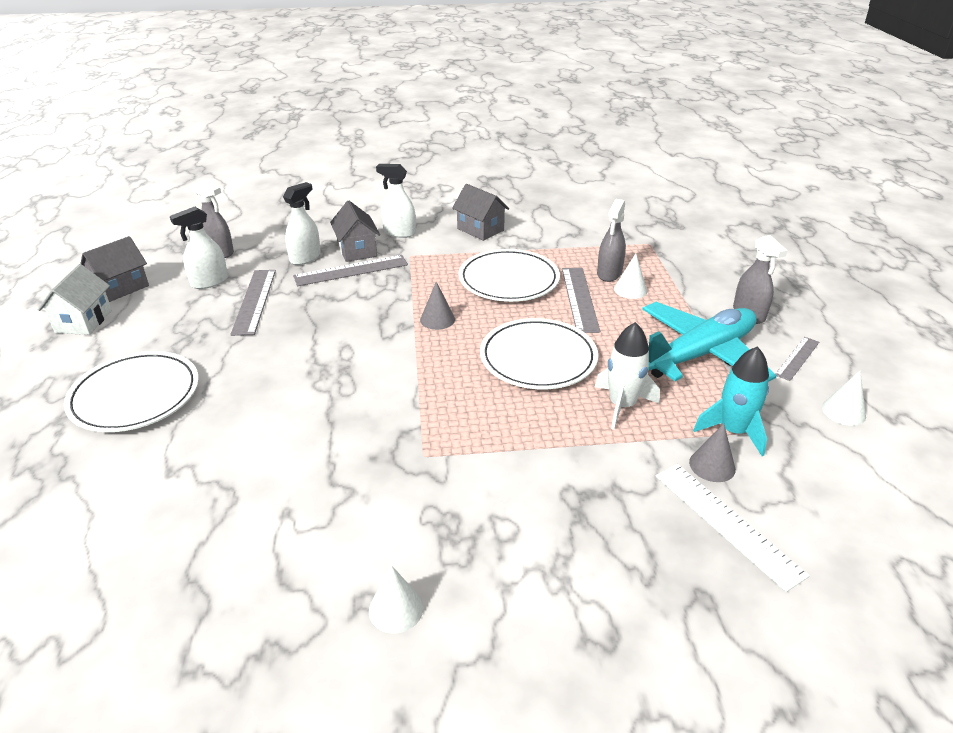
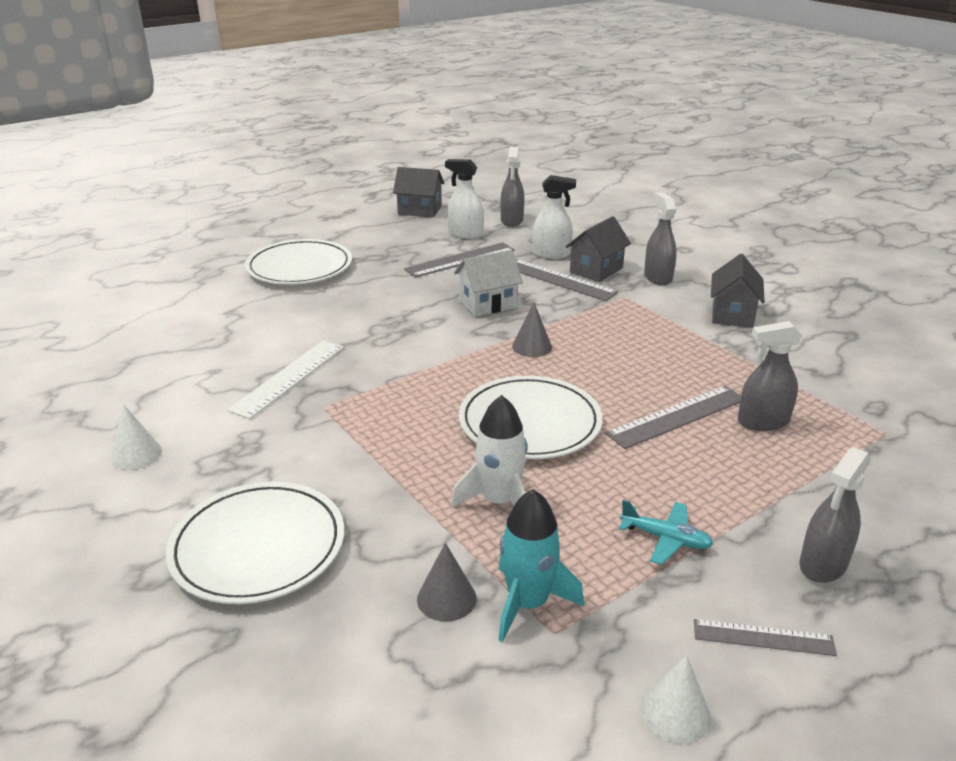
camera: 60 degrees right, 5 degrees down
white house [38,264,112,335] -> white house moved to [454,250,523,317]
white spray bottle [376,164,416,238] -> grey spray bottle [644,192,677,285]
white plate [459,249,560,302] -> white plate moved to [166,482,344,604]
white cone [614,253,647,299] -> none
turquoise plane [642,302,777,382] -> turquoise plane [619,500,713,565], size x0.42
white ruler [656,464,810,592] -> white ruler moved to [227,340,344,419]

